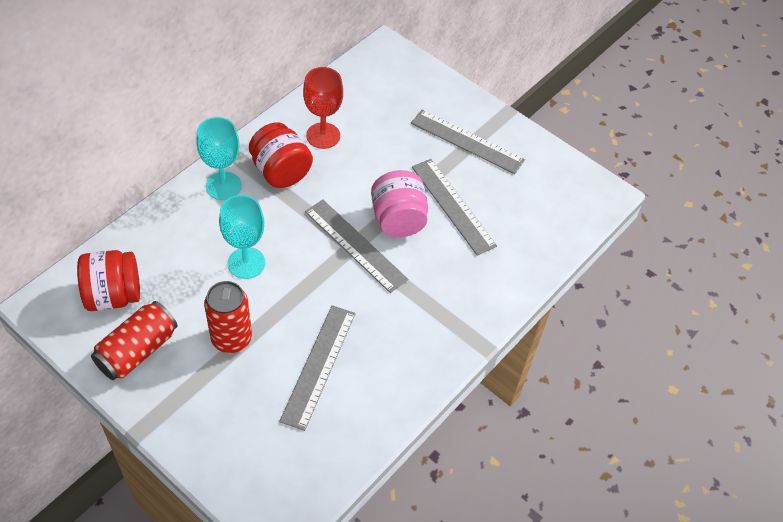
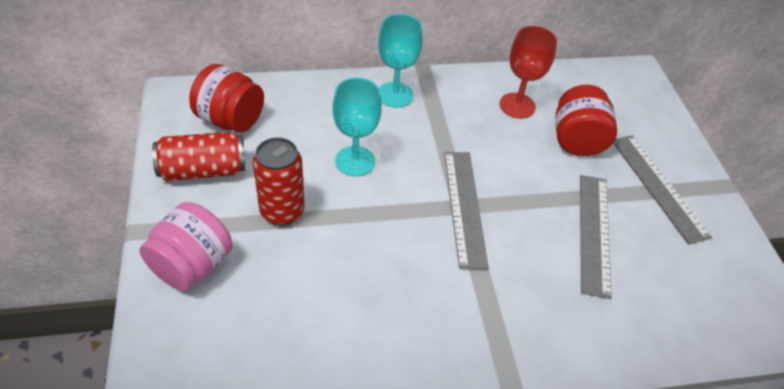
camera: 40 degrees right, 5 degrees down
red jar [249,122,313,188] -> red jar moved to [556,85,617,156]
grey ruler [279,305,356,431] -> none
pink jar [371,170,428,237] -> pink jar moved to [139,202,232,291]

